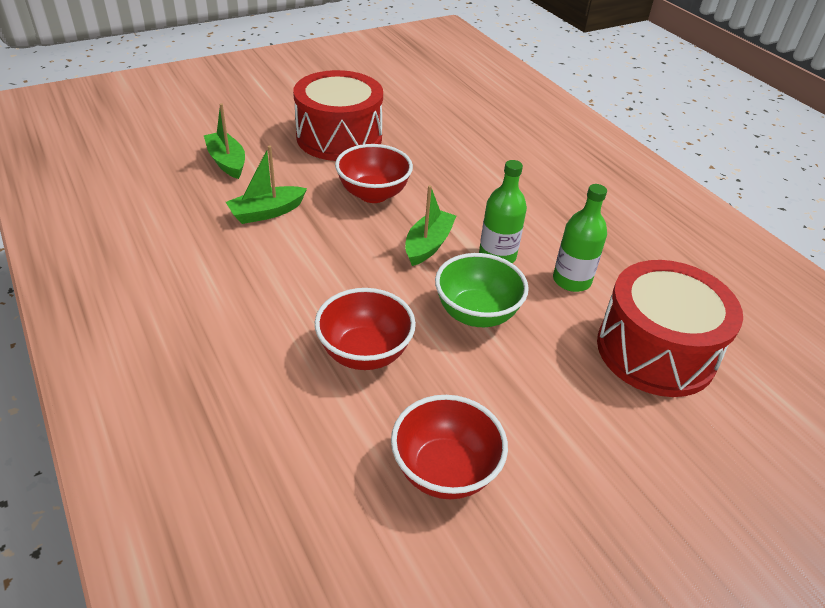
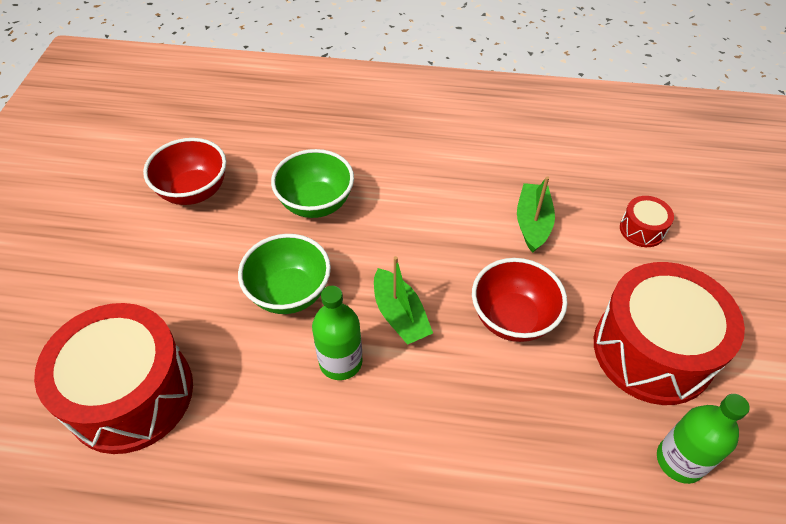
camera: 130 degrees right, 10 degrees up
green boat [204,103,245,179] -> red drum [620,196,674,247]
red bowl [315,288,416,370] -> green bowl [271,149,354,218]
green bottle [553,184,607,292] -> green bottle moved to [657,394,750,484]

